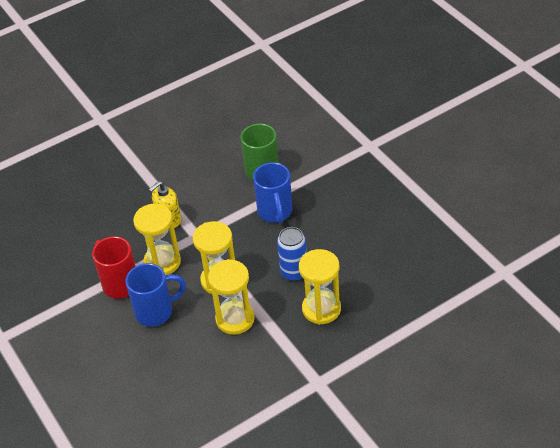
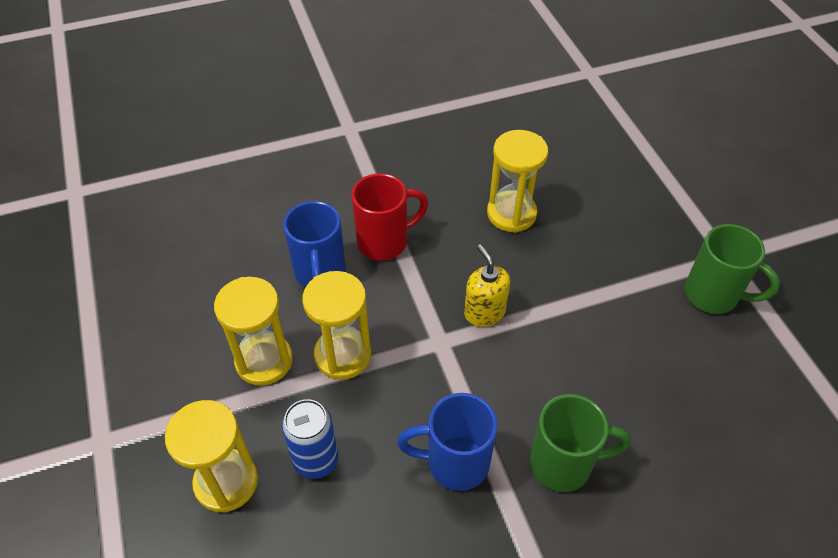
camera: 100 degrees right, 5 degrees up
yellow hourglass [133,204,181,275] -> yellow hourglass moved to [487,130,548,233]
none -> green mug [685,224,780,314]

